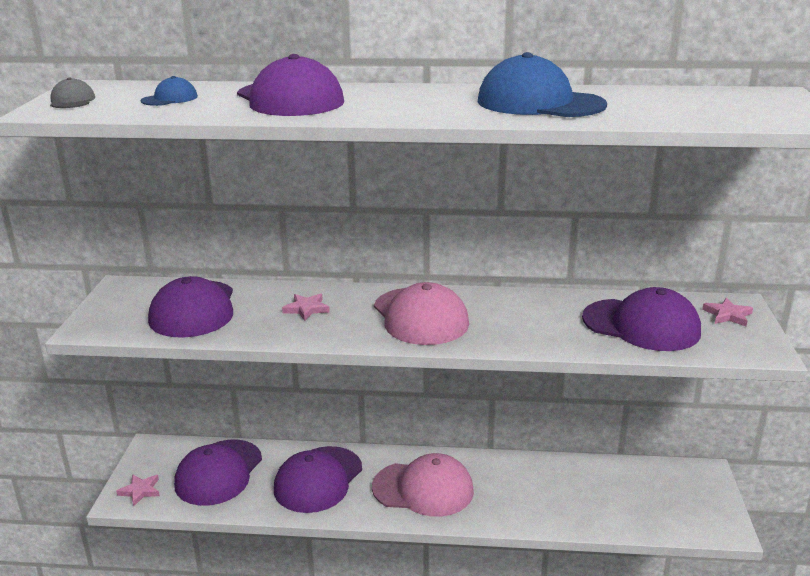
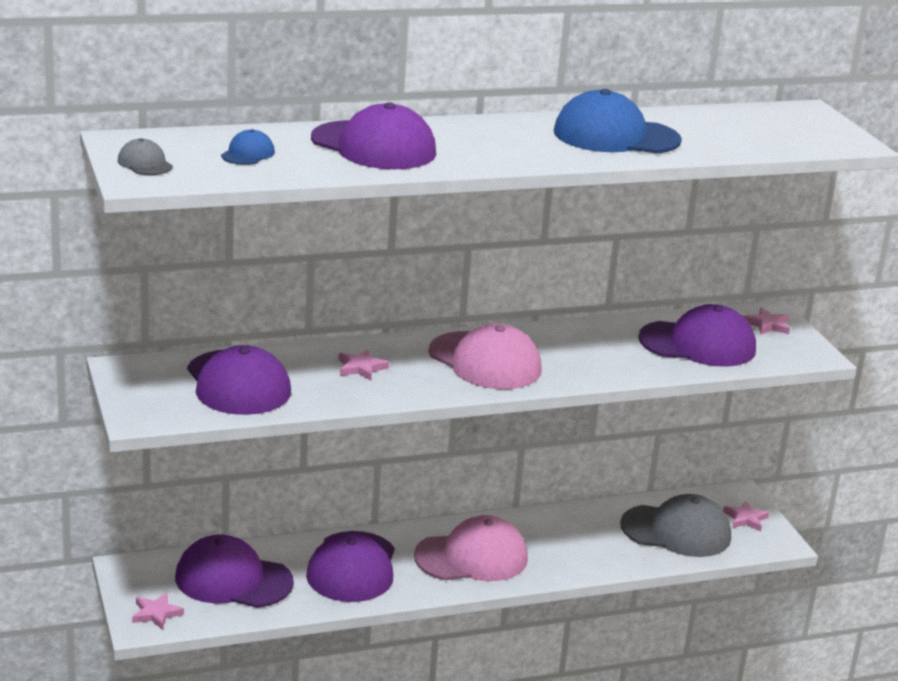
camera: 25 degrees left, 0 degrees up
purple cap [174,439,262,506] -> purple cap turned 105 degrees clockwise [175,535,294,608]
none -> grey cap [620,494,731,557]
none -> pink star [723,501,769,531]

